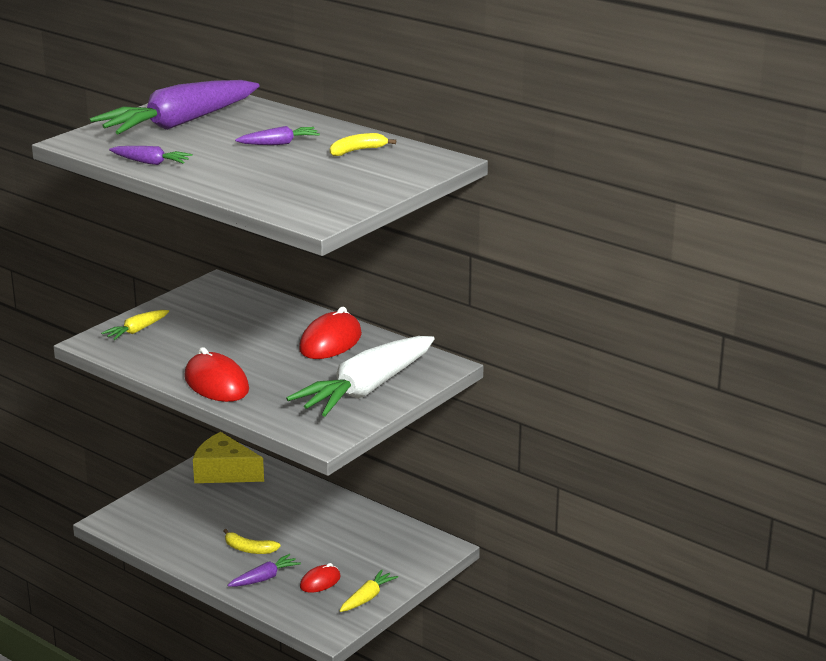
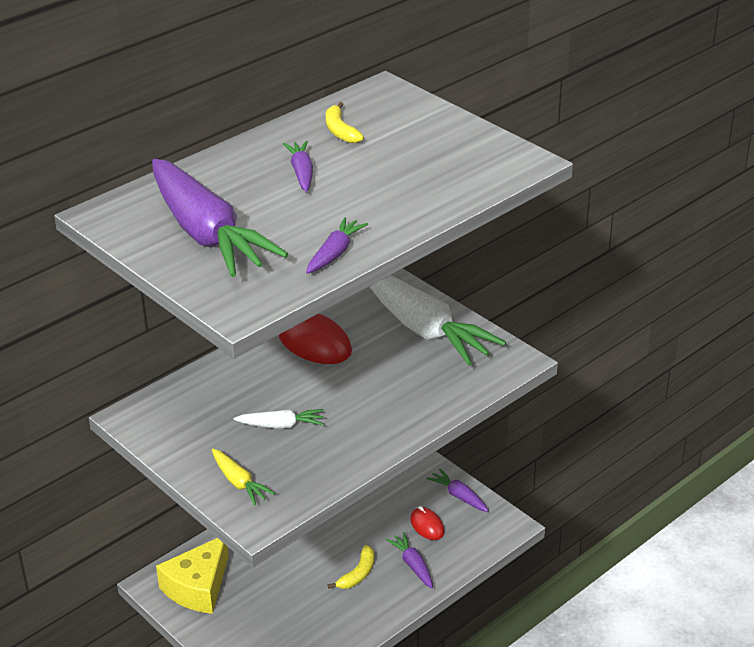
camera: 80 degrees left, 10 degrees up
red mouse [184,347,249,402] -> none
yellow carrot [339,569,398,612] -> purple carrot [426,469,489,512]
none -> white carrot [234,409,324,429]

